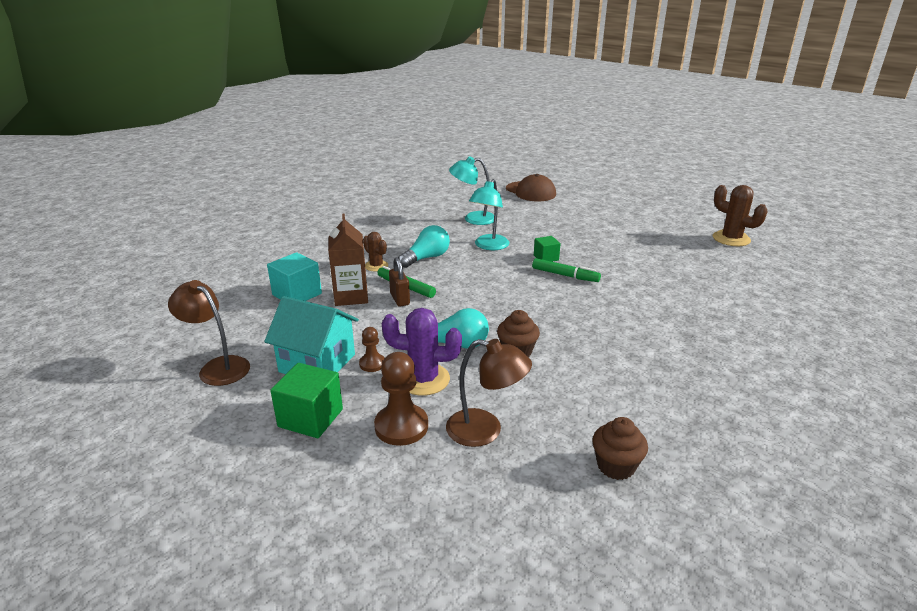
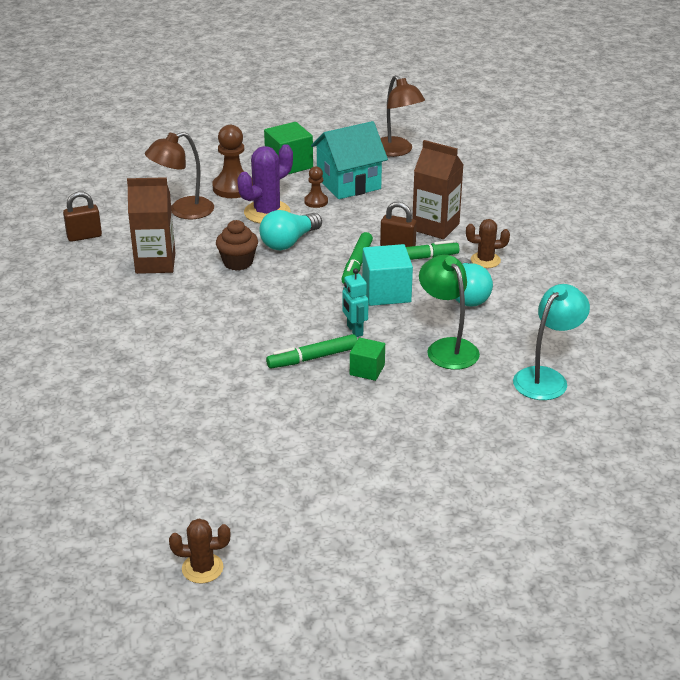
camera: 130 degrees right, 5 degrees up
brown lamp [168,280,250,386] -> brown lamp turned 75 degrees clockwise [380,75,425,157]
turquoise cube [267,252,322,301] -> turquoise cube moved to [362,244,413,306]
turquoise lamp [469,179,509,250] -> green lamp [419,255,480,370]
brown cap [506,174,556,201] -> none
brown cupcake [592,417,648,480] -> brown padlock [63,192,102,242]
brown cactus [713,185,768,246] -> brown cactus [169,519,230,583], size x0.61
none -> brown carton [127,177,175,274]
none -> green marker [341,232,373,284]
none -> turquoise robot [342,268,369,337]

